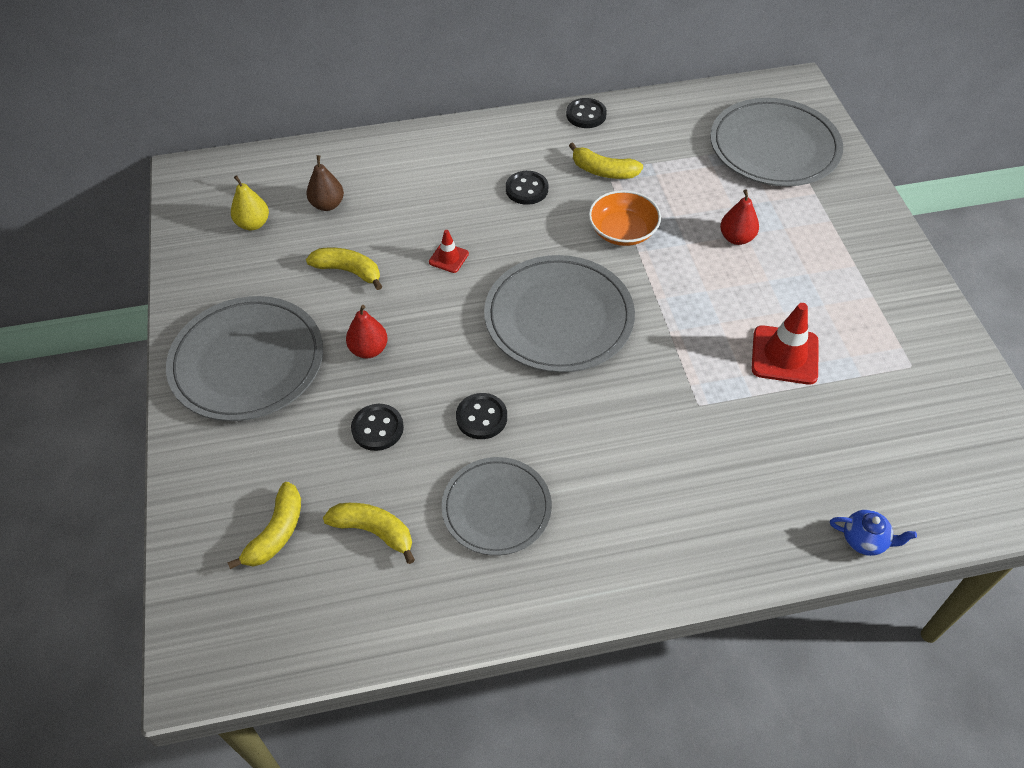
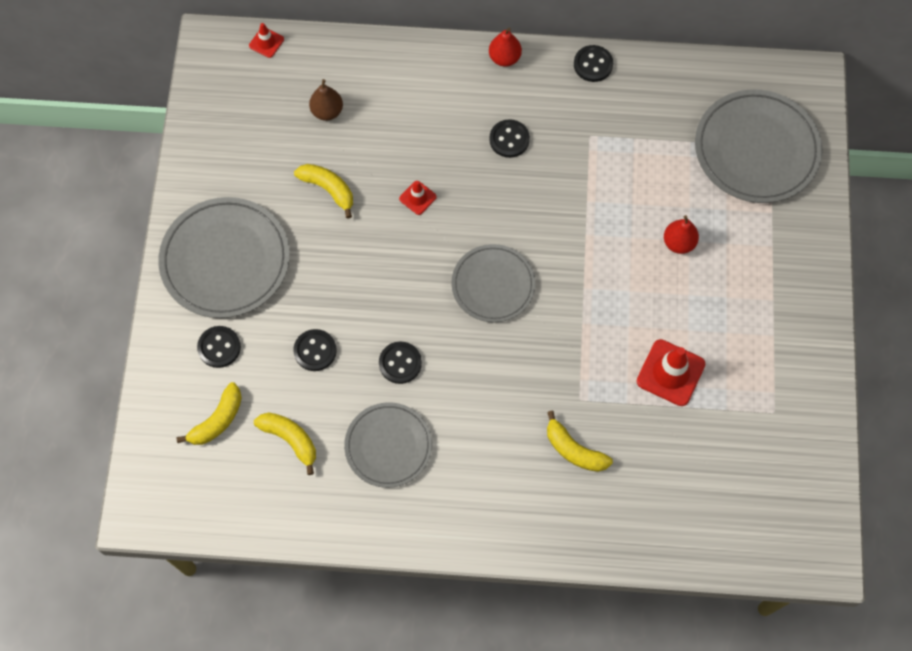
camera: 15 degrees right, 15 degrees up
yellow pear [231,175,269,230] -> none
red pear [346,305,388,359] -> red pear moved to [489,28,522,67]
grey plate [484,255,635,373] -> grey plate [451,244,536,323], size x0.64
yellow banana [569,142,643,179] -> yellow banana moved to [547,411,613,472]
orange bowl [589,190,661,246] -> none
blue teapot [830,510,917,556] -> none
none -> black button [197,326,241,368]
none -> red traffic cone [249,23,284,58]

